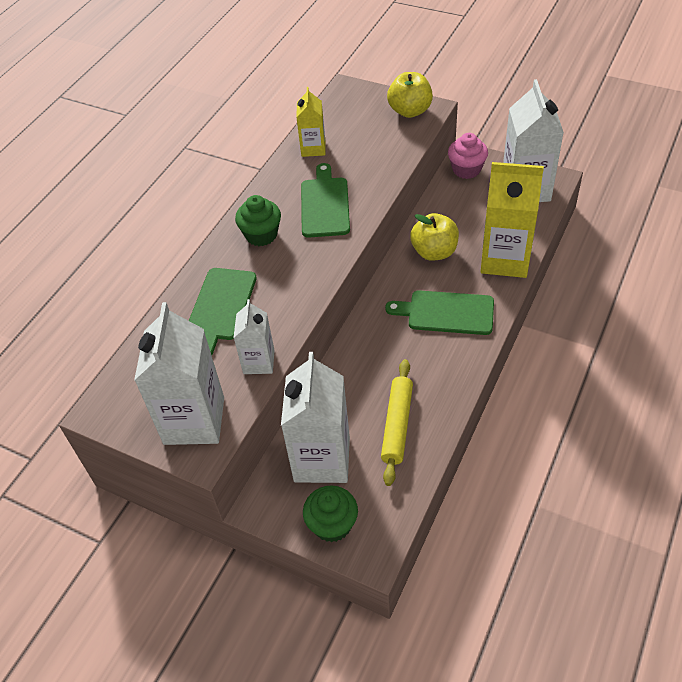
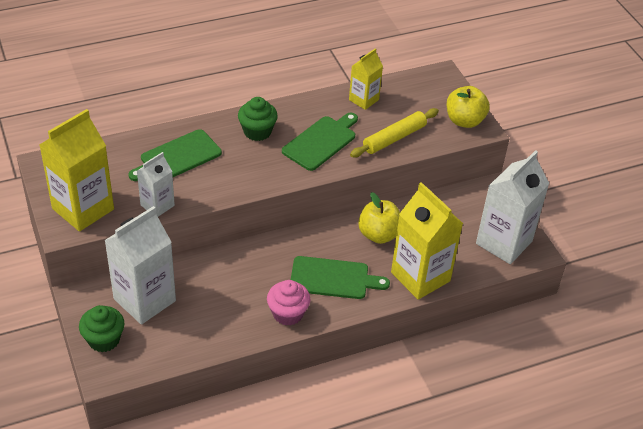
camera: 35 degrees right, 5 degrees down
white carton [134,302,224,445] -> yellow carton [40,109,114,232]
yellow rolling pin [381,359,413,486] -> yellow rolling pin moved to [350,108,439,157]
green cutting board [385,290,494,335] -> green cutting board turned 135 degrees clockwise [291,256,390,299]
pink cupcake [448,133,488,179] -> pink cupcake moved to [267,280,310,326]

